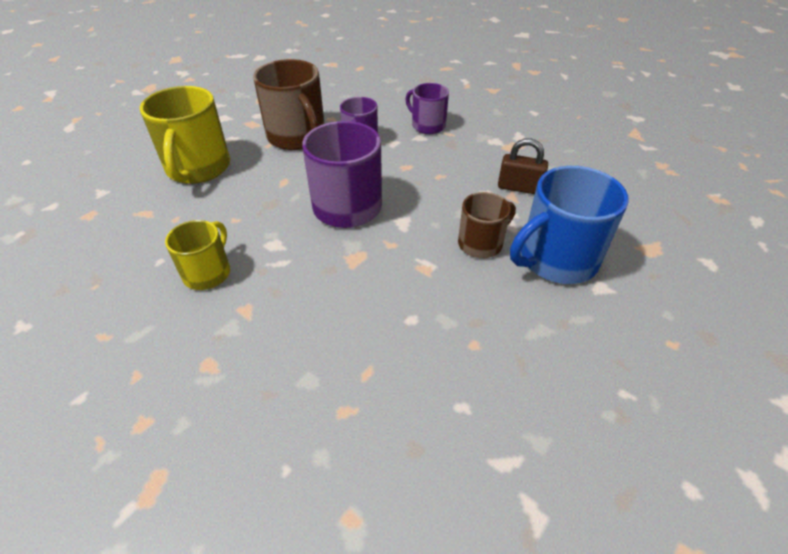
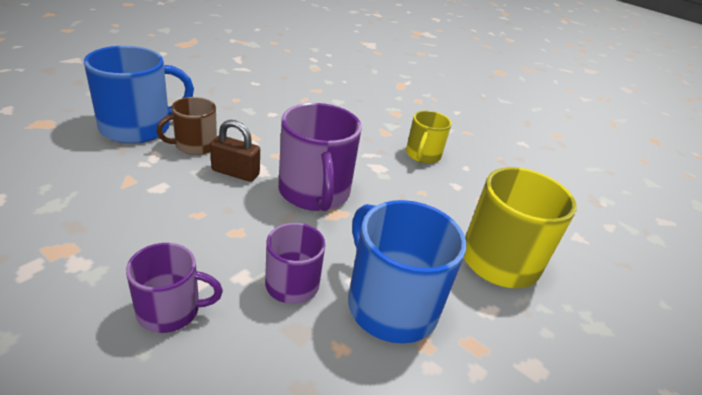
camera: 175 degrees right, 10 degrees down
brown mug [253,59,324,150] -> blue mug [348,200,466,344]
purple mug [405,83,449,134] -> purple mug turned 45 degrees counterclockwise [126,243,223,333]
brown padlock [498,138,548,194] -> brown padlock moved to [210,120,260,182]

